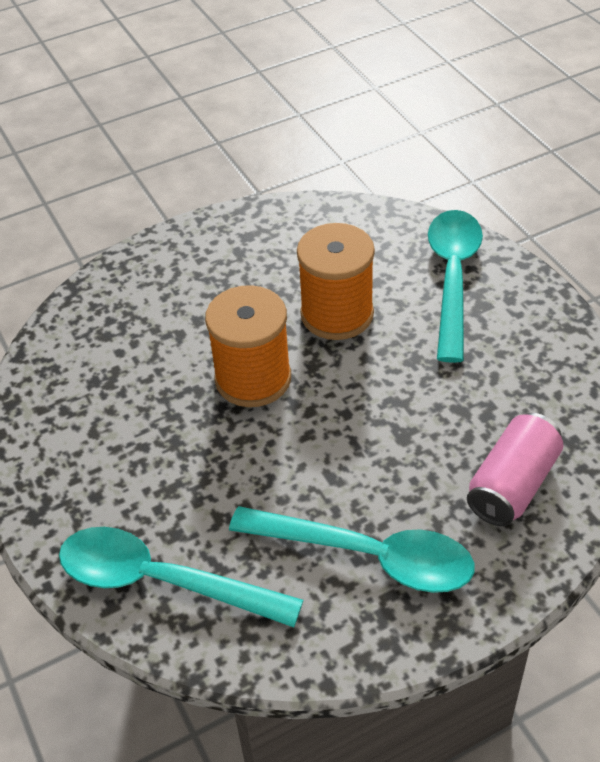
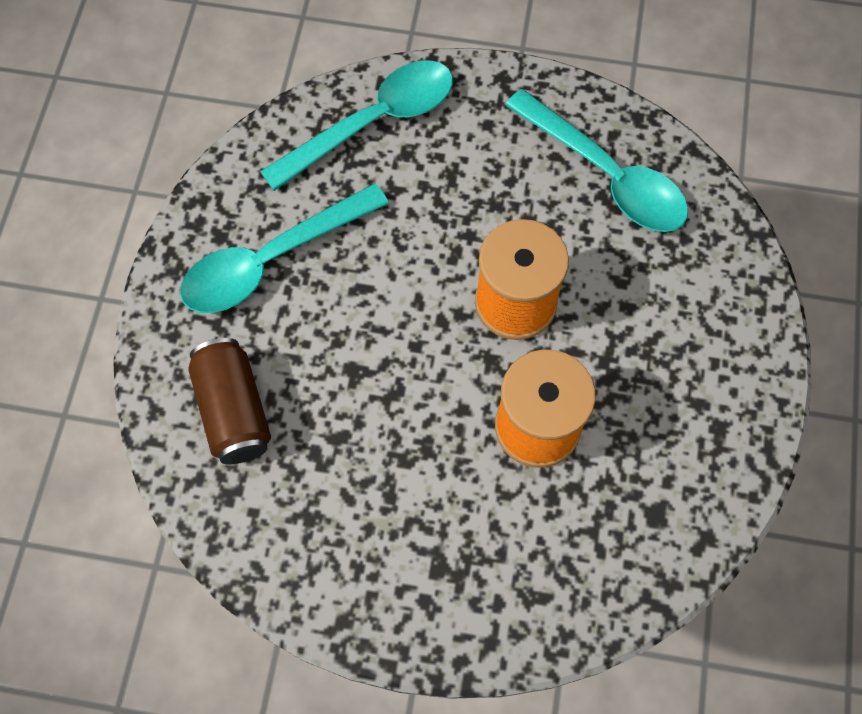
camera: 125 degrees right, 20 degrees up
turquoise spoon [428,210,483,363] -> turquoise spoon moved to [505,89,688,232]
pink can [467,413,563,526] -> brown can [188,338,271,464]

